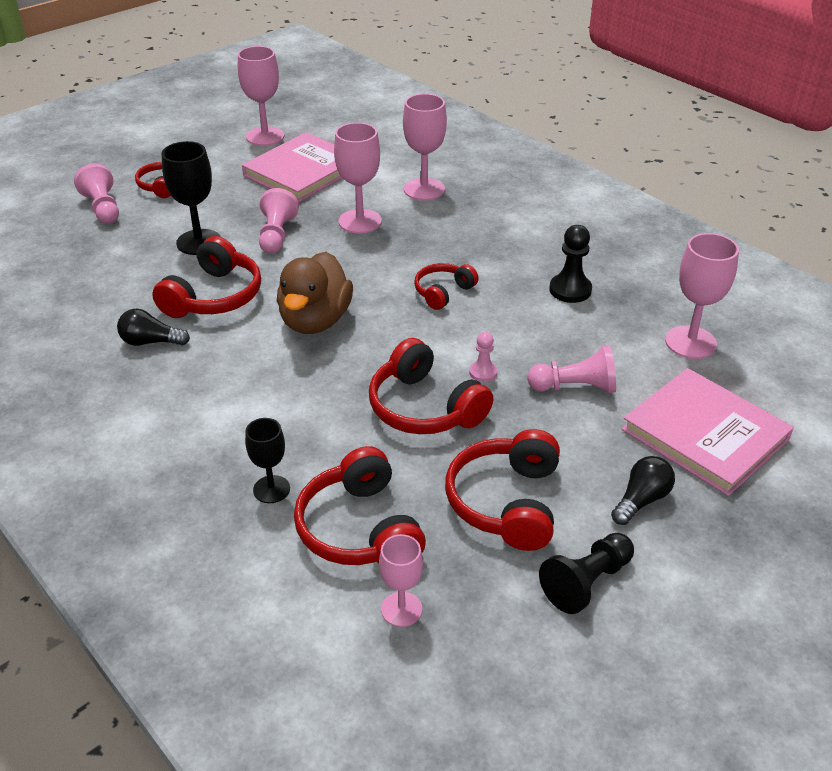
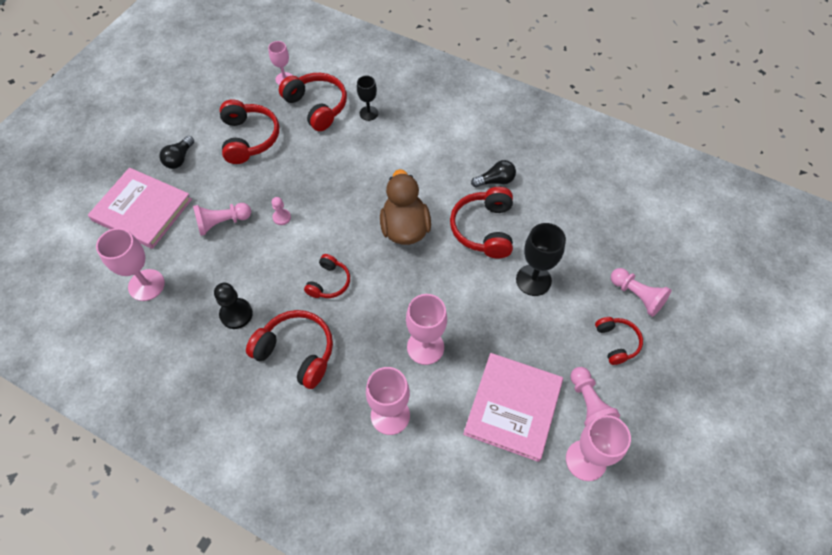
camera: 160 degrees right, 20 degrees up
pink pawn [259,188,299,254] -> pink pawn moved to [570,367,620,427]
red headphones [369,338,493,434] -> red headphones moved to [246,310,333,389]
black pawn [539,533,634,614] -> none

